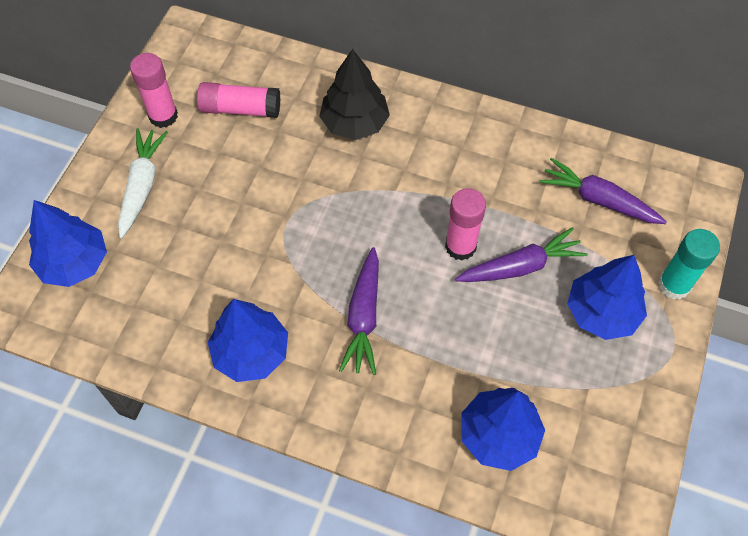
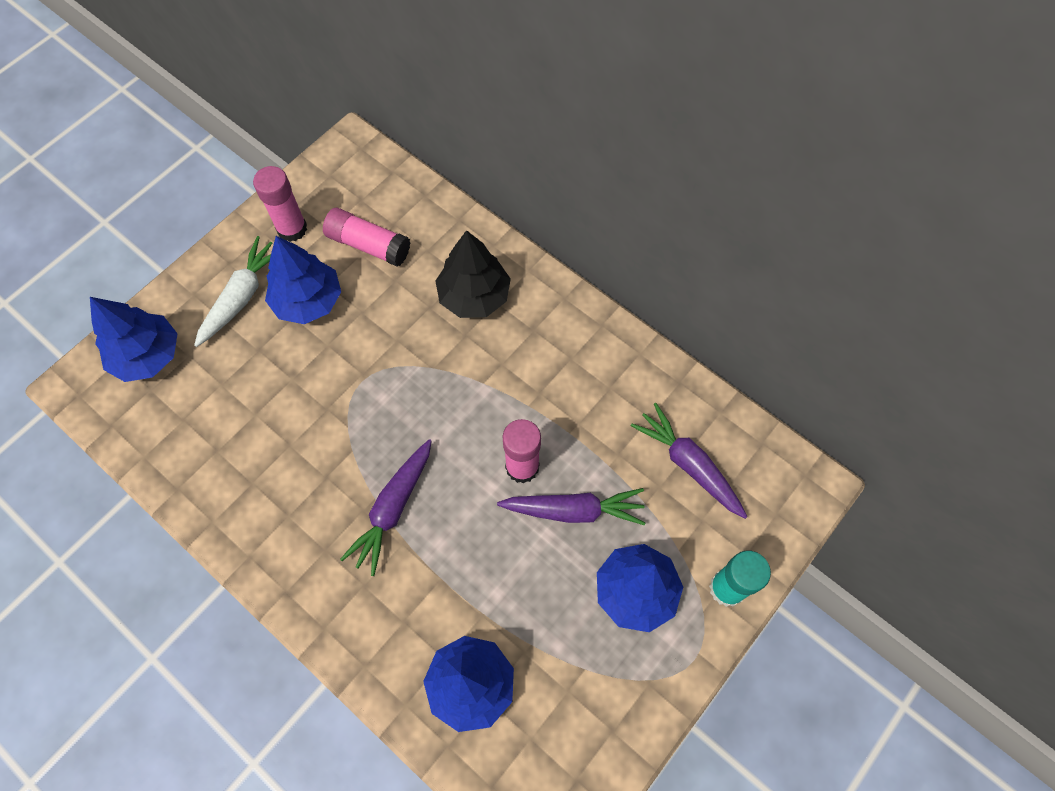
camera: 20 degrees right, 5 degrees up
blue tree [208,299,288,382] -> blue tree moved to [265,236,341,324]

